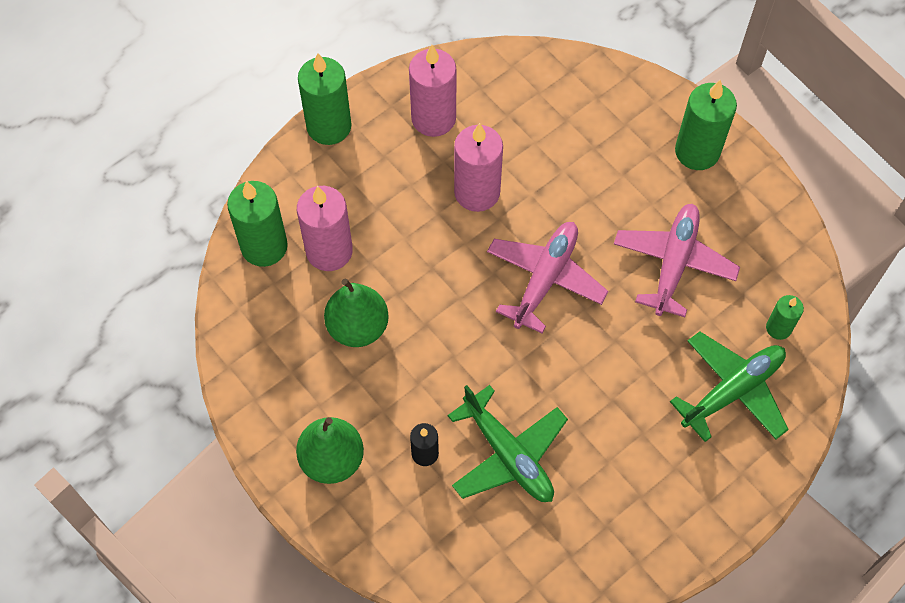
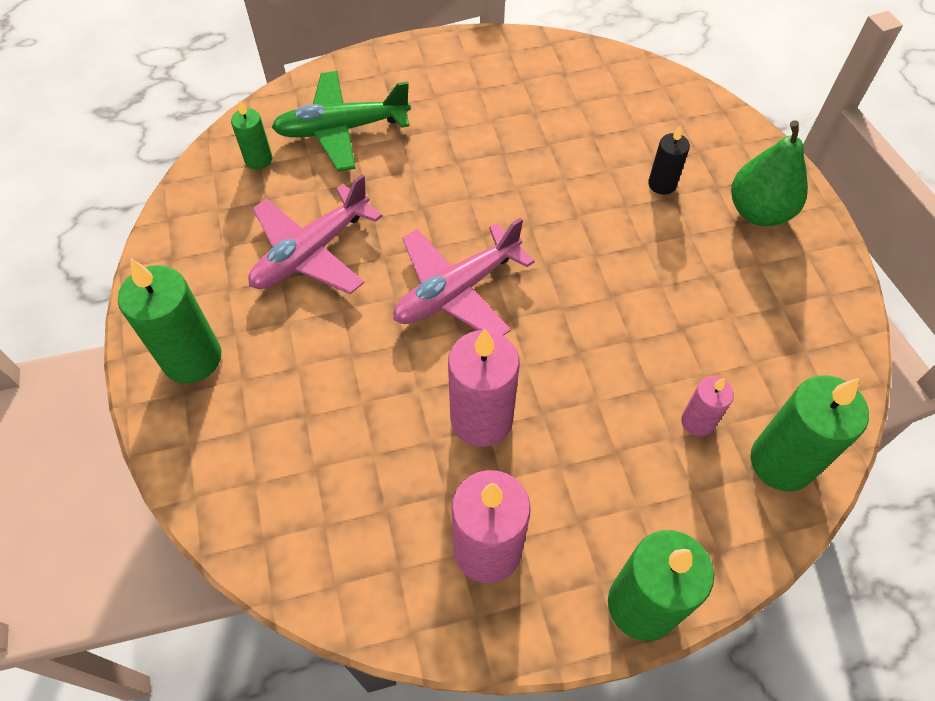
camera: 155 degrees left, 5 degrees down
pink candle [297,186,353,271] -> pink candle [681,376,734,437], size x0.54
green pear [324,278,389,347] -> none
green plane [448,385,568,502] -> none

